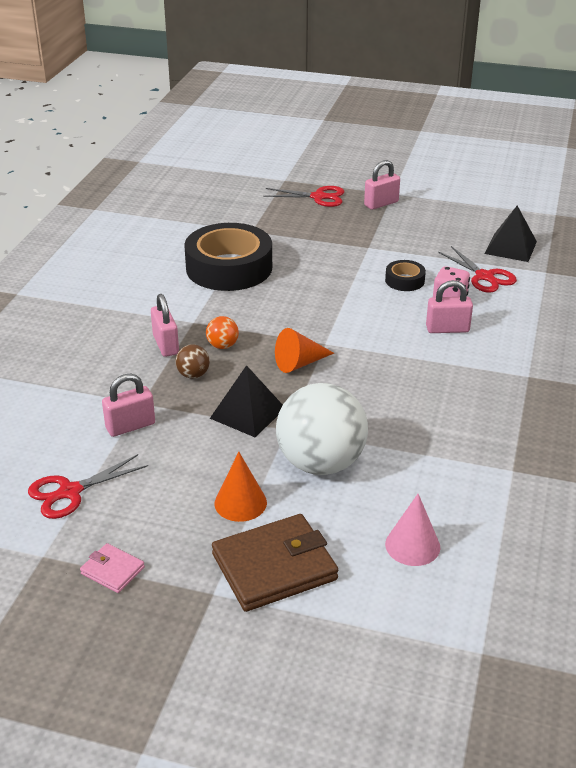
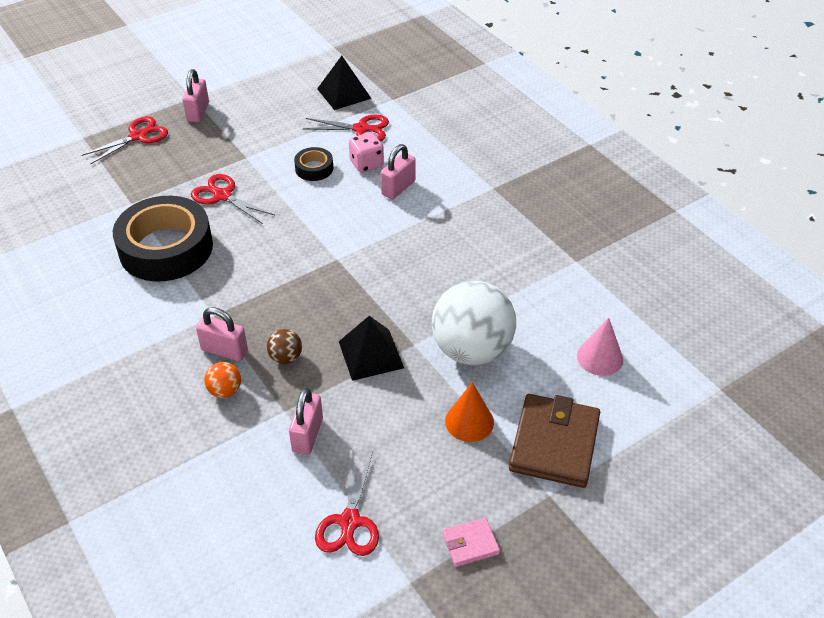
camera: 50 degrees left, 10 degrees up
orange ball [206,316,239,349] -> orange ball moved to [204,362,241,398]
orange cone [275,328,334,373] -> none
none -> red scissors [191,174,275,224]

